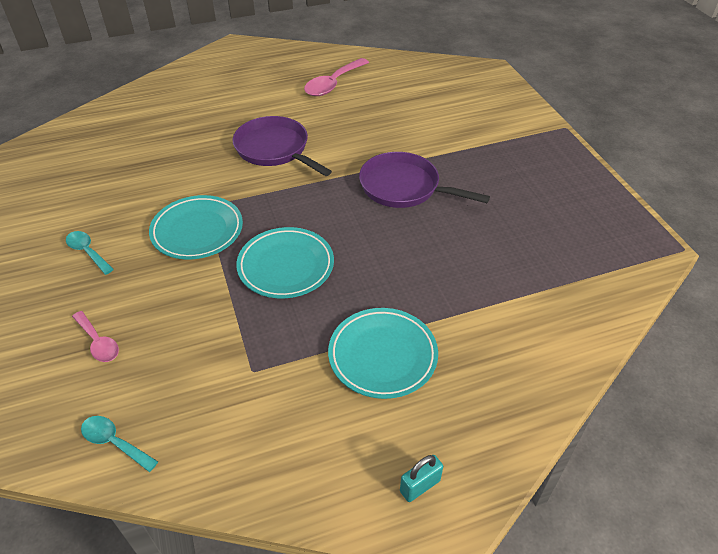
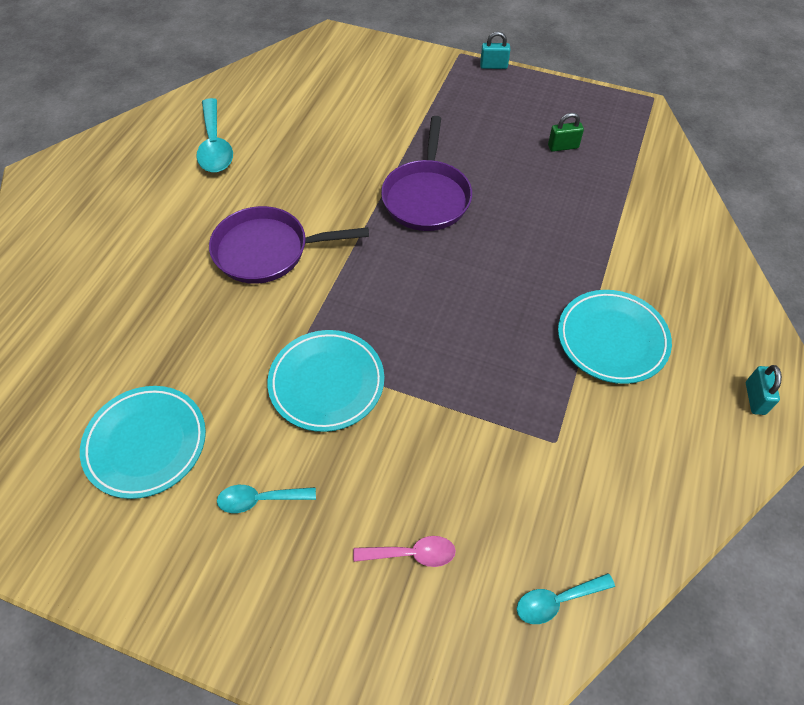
camera: 50 degrees left, 10 degrees up
turquoise plate [236,227,334,298] -> turquoise plate moved to [80,386,206,499]
pink spoon [304,58,369,96] -> turquoise spoon [196,98,233,172]
purple pan [359,152,490,208] -> purple pan turned 60 degrees counterclockwise [381,116,472,231]
none -> turquoise padlock [480,32,510,69]
none -> green padlock [548,113,584,152]

